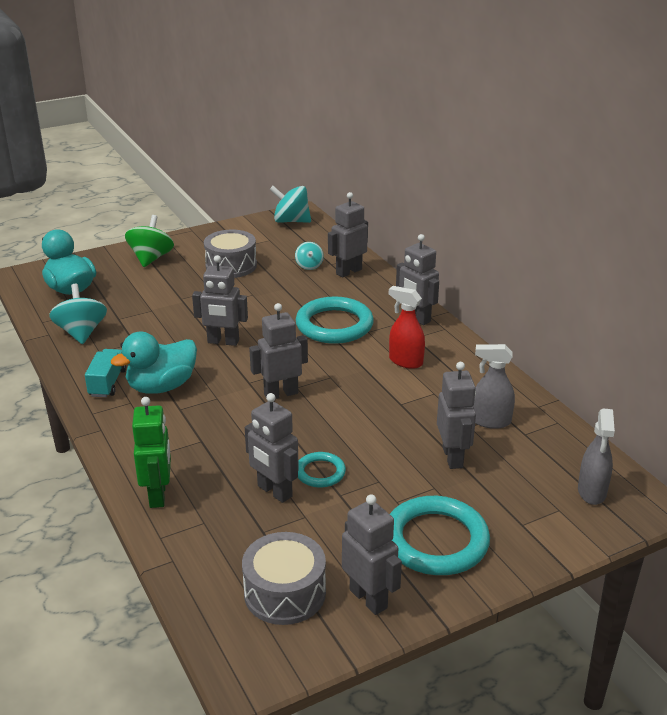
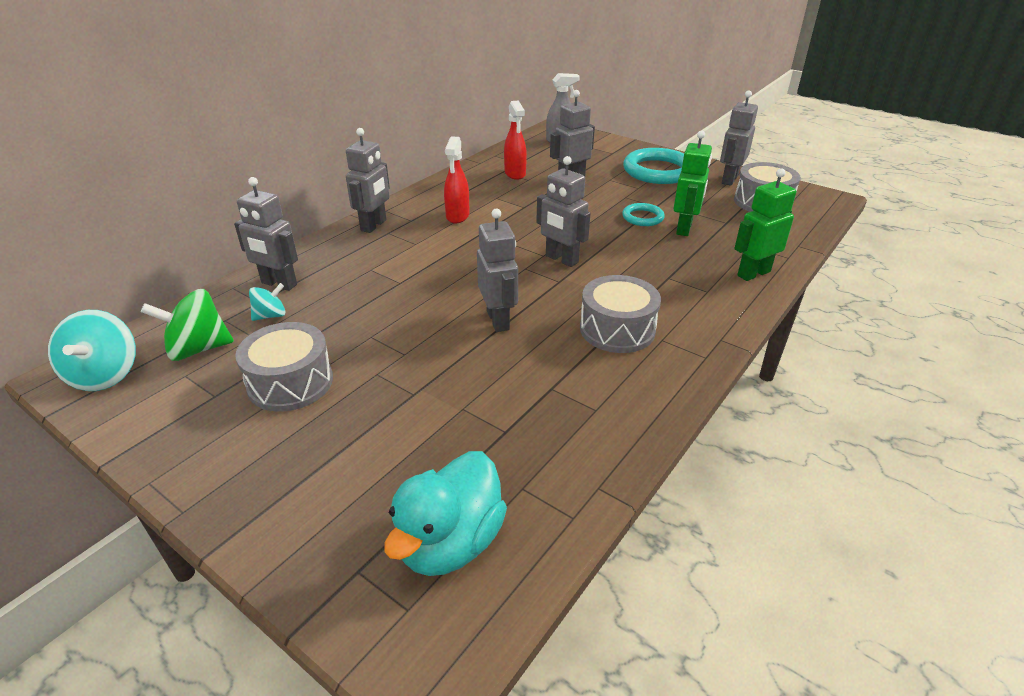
camera: 115 degrees left, 5 degrees up
turquoise spinning top [49,284,107,344] -> none
turquoise truck [85,349,126,397] -> none
turquoise duck [111,332,197,394] -> grey drum [580,275,661,353]
green spinning top [125,215,174,267] -> green spinning top moved to [141,289,234,361]
grey robot [245,393,299,503] -> green robot [673,130,712,236]
turquoise ring [296,296,374,344] -> none
grey spray bottle [473,344,515,429] -> red spray bottle [504,100,527,180]

